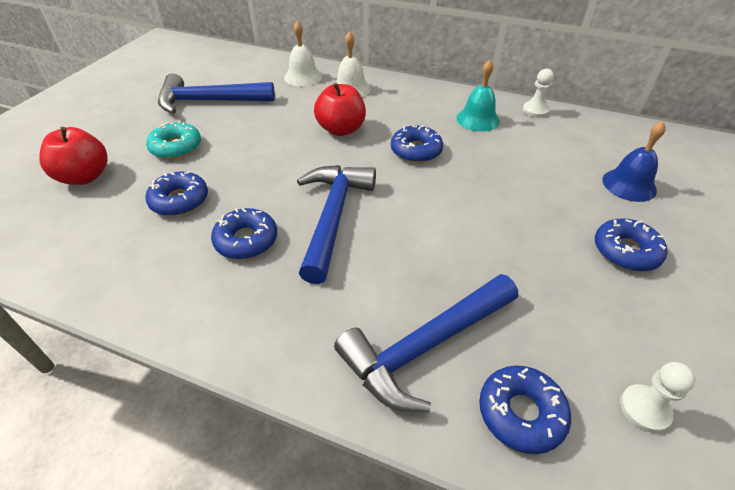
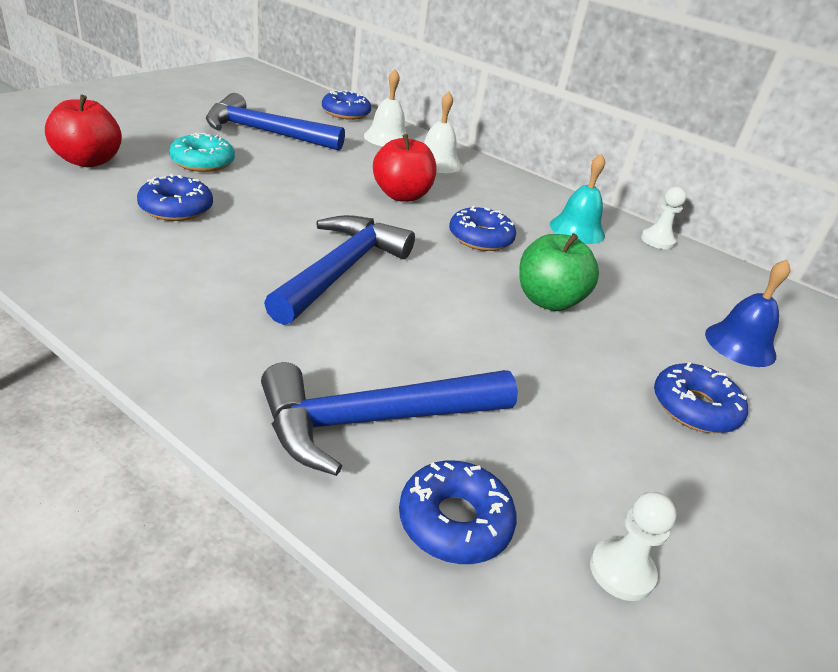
camera: 10 degrees right, 10 degrees down
blue donut [211,208,277,259] -> blue donut moved to [322,90,371,120]
none -> green apple [519,233,599,311]

